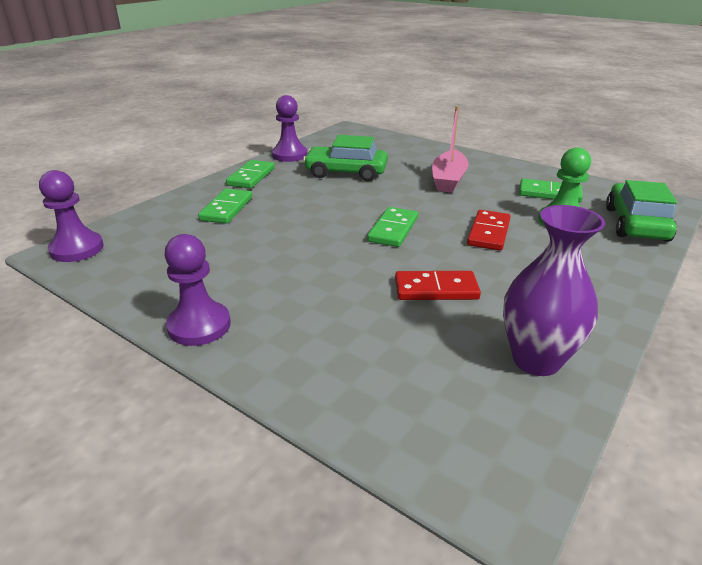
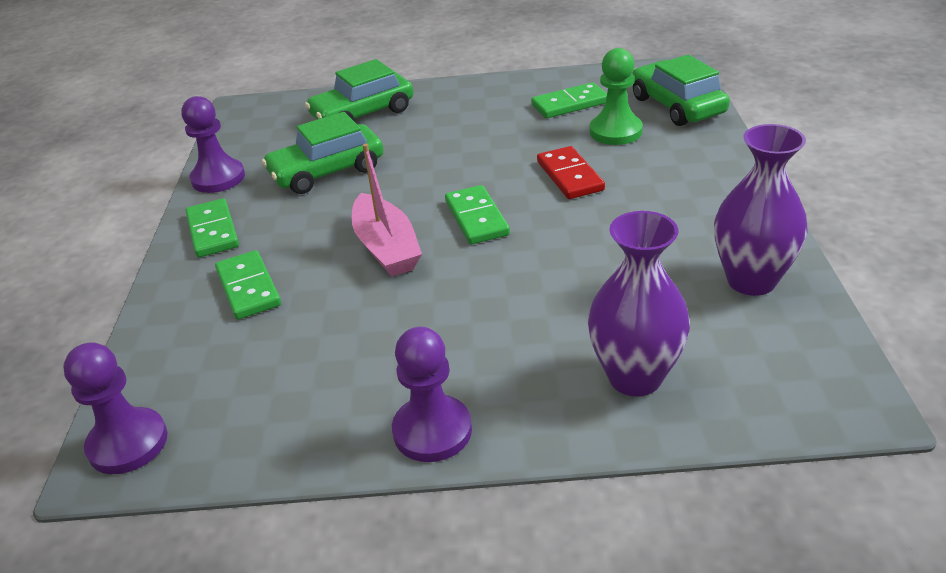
camera: 35 degrees left, 5 degrees up
red domino [395,271,481,300] -> none
pink boat [432,106,469,193] -> pink boat moved to [352,144,422,277]
none -> green car [305,59,413,121]
none -> purple vase [588,211,690,397]

